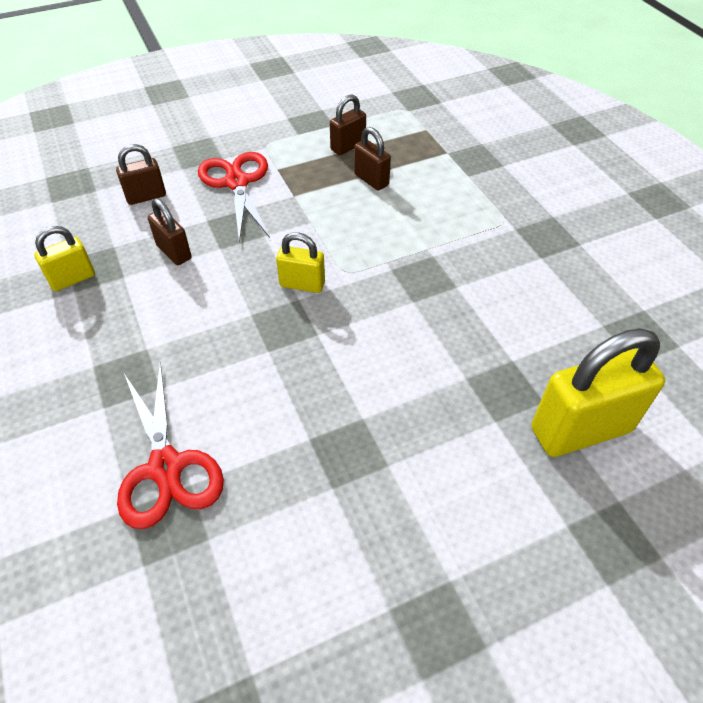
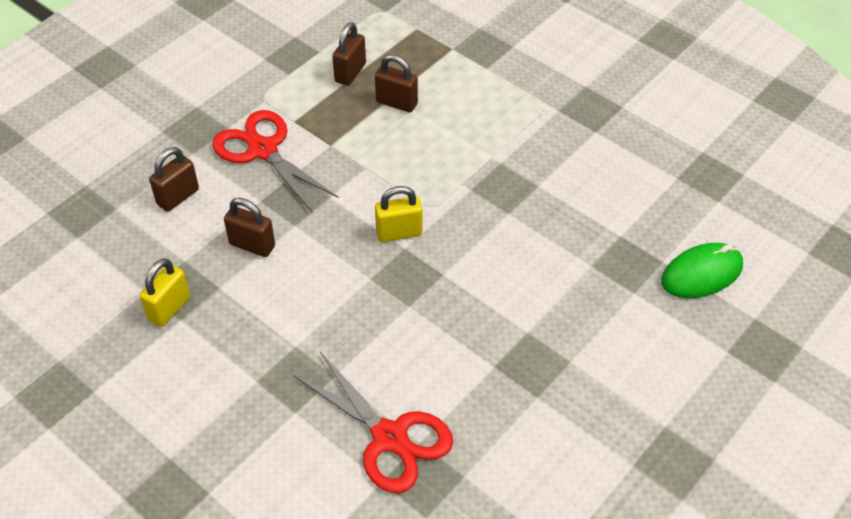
camera: 25 degrees left, 0 degrees up
yellow padlock [531,328,665,457] -> green mouse [661,243,743,298]

